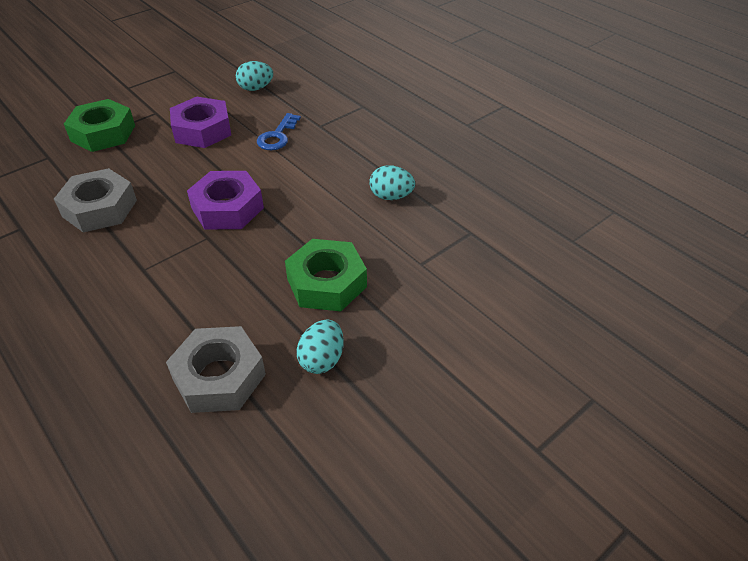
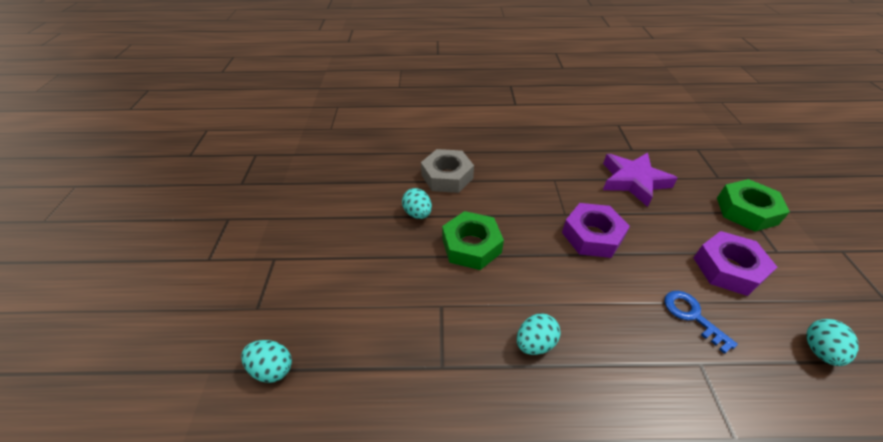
camera: 130 degrees right, 0 degrees up
grey nut [54,168,137,232] -> purple star [603,153,678,207]
none -> turquoise egg [241,340,292,383]

